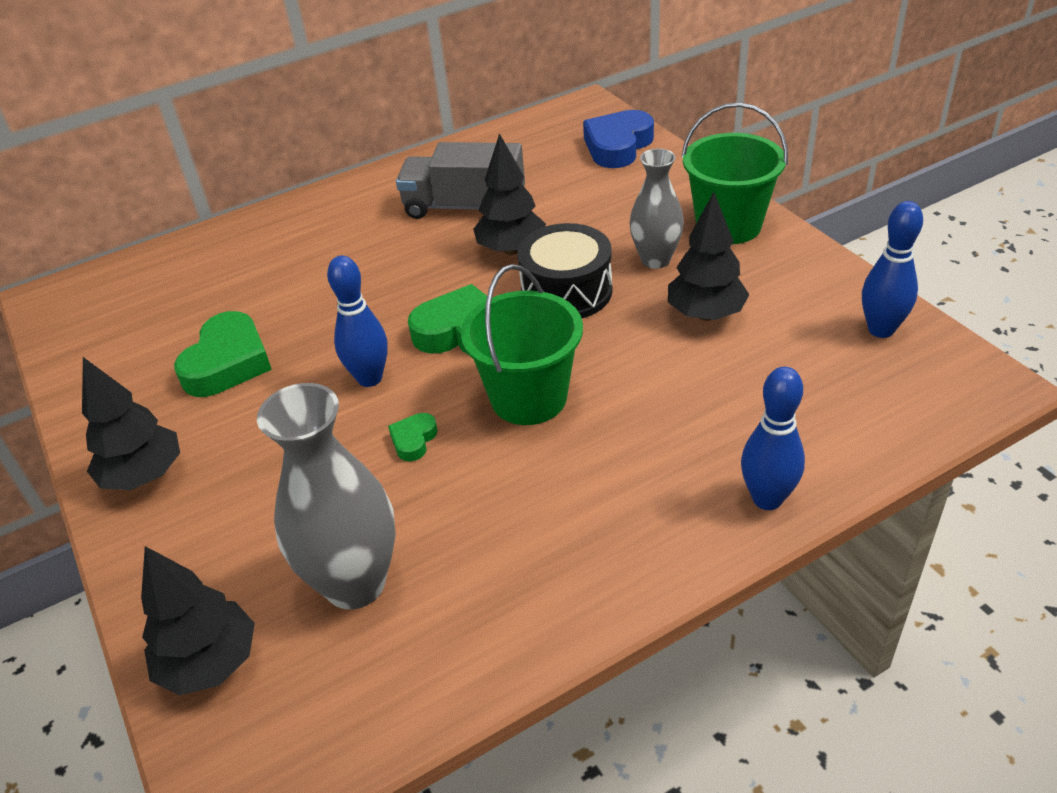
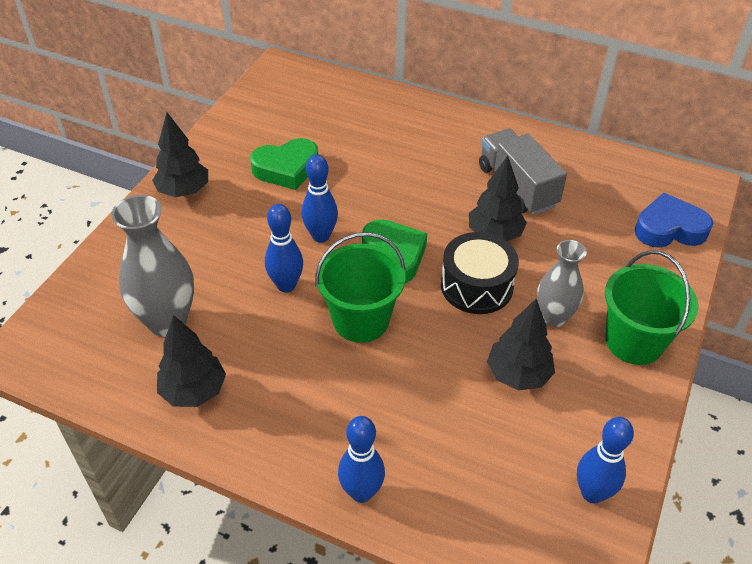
camera: 50 degrees right, 5 degrees up
black tree [141,546,255,695] -> black tree moved to [157,315,226,407]
green heart [388,413,438,461] -> blue bowling pin [265,204,303,293]

